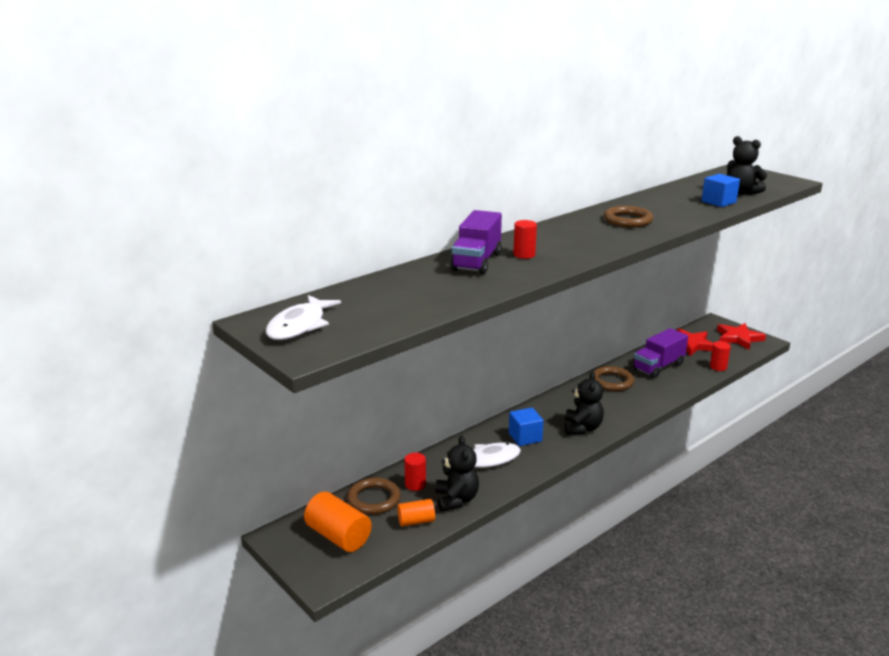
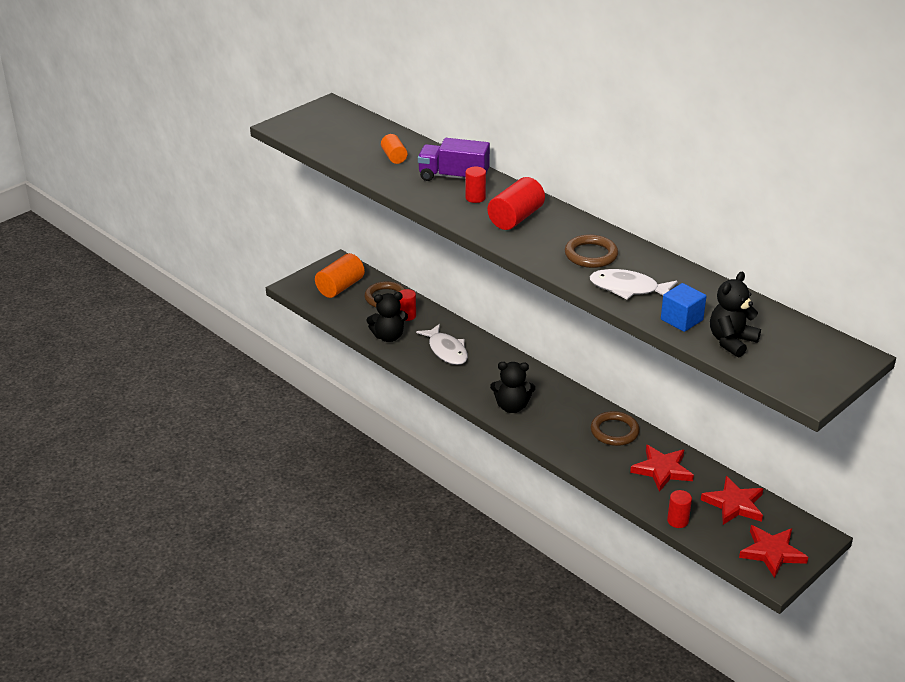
camera: 85 degrees right, 10 degrees up
white fish [266,295,341,340] -> white fish moved to [589,269,677,299]
orange cylinder [397,499,435,527] -> orange cylinder moved to [381,134,408,164]
blue cube [509,408,543,446] -> none
purple truck [633,328,688,378] -> red star [630,445,694,492]
none -> red cylinder [487,177,545,230]

